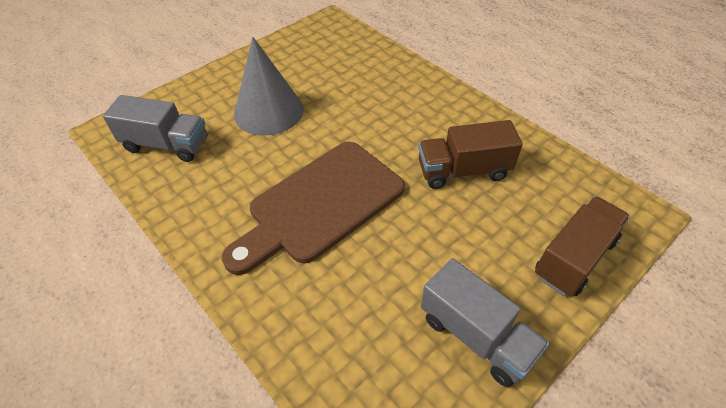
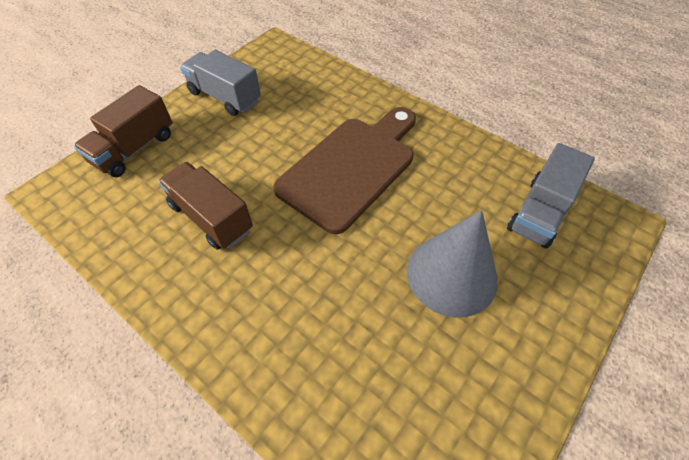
camera: 170 degrees right, 5 degrees up
grey truck [103,95,207,162] -> grey truck turned 60 degrees counterclockwise [507,143,595,248]
brown truck [418,120,523,189] -> brown truck turned 120 degrees counterclockwise [158,162,253,250]

